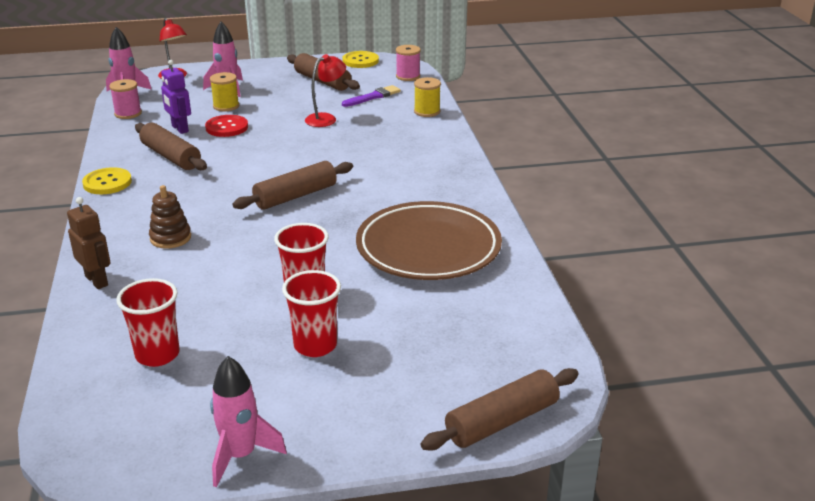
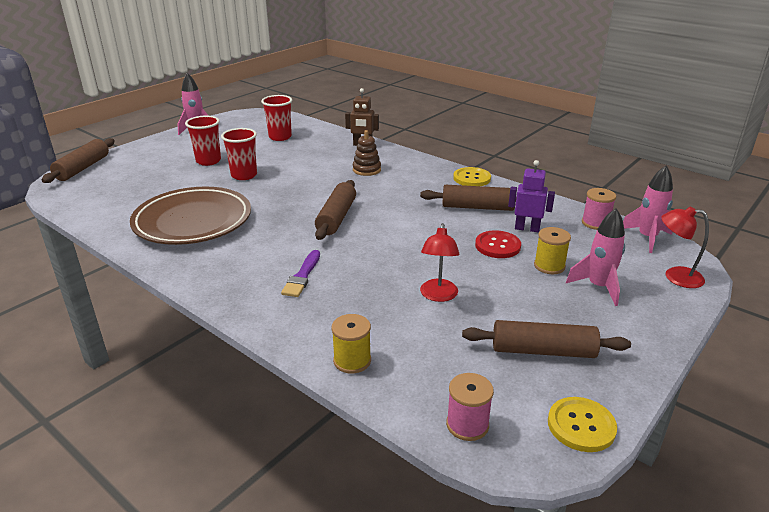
camera: 140 degrees right, 0 degrees up
purple brush [342,85,401,107] -> purple brush moved to [281,250,320,297]

